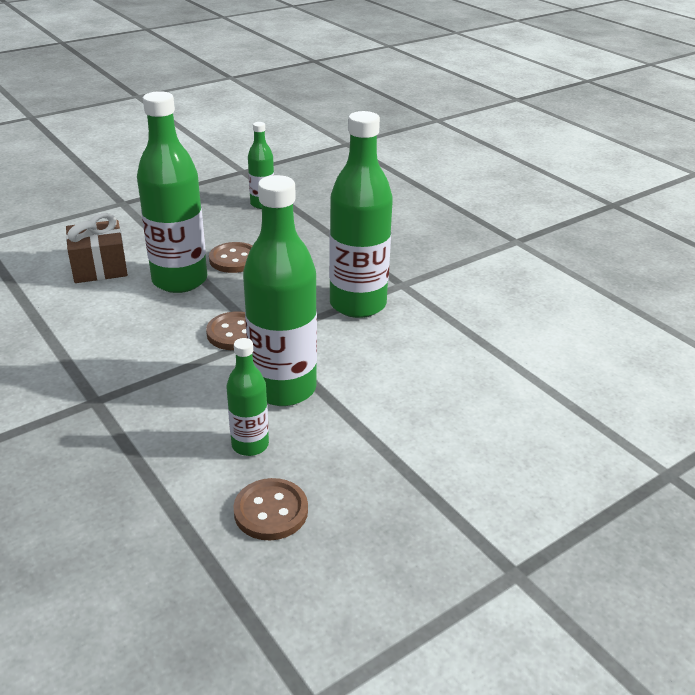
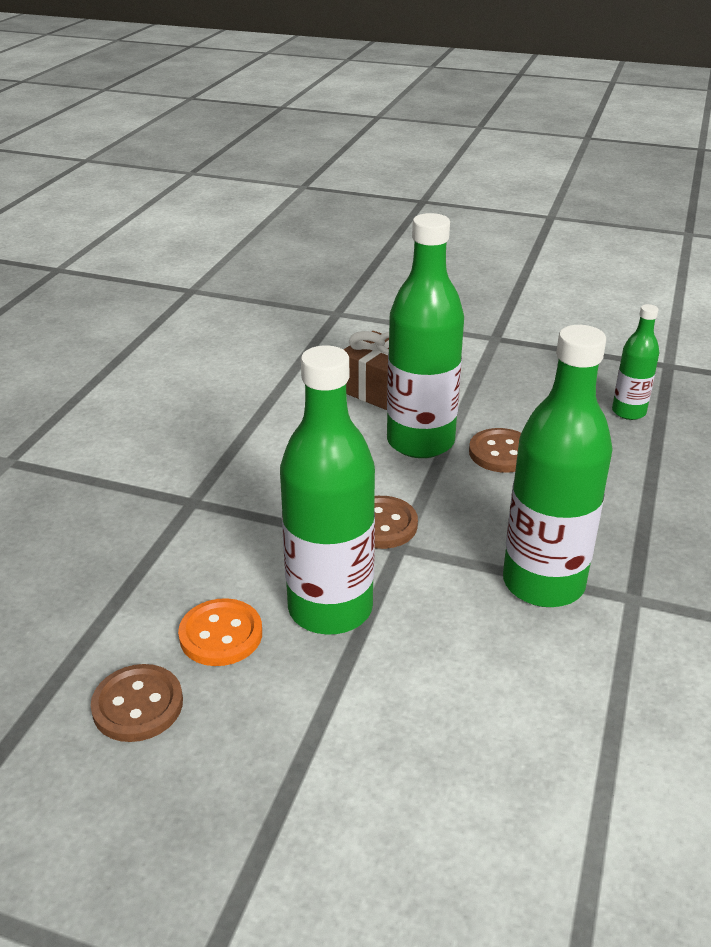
camera: 55 degrees right, 0 degrees up
green bottle [226,338,269,456] -> orange button [178,598,262,666]

